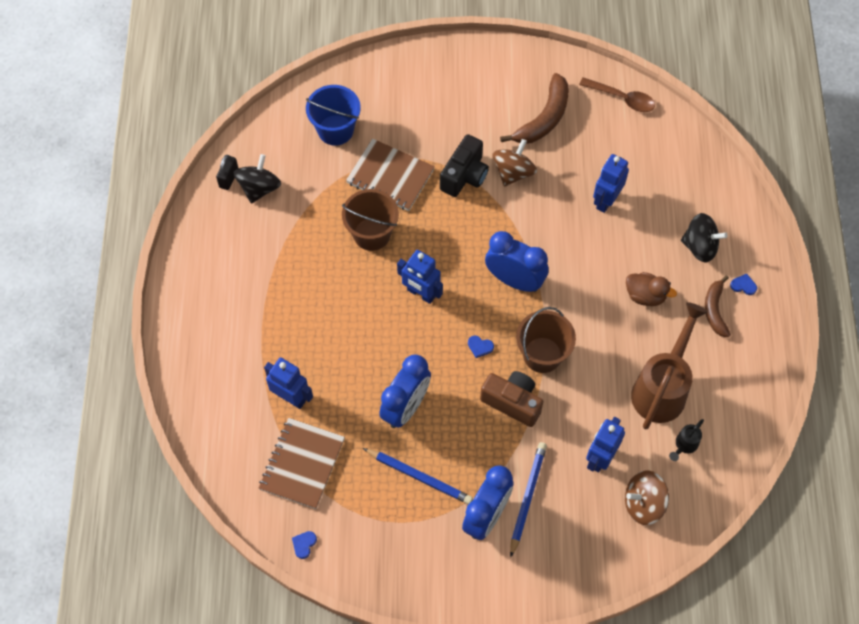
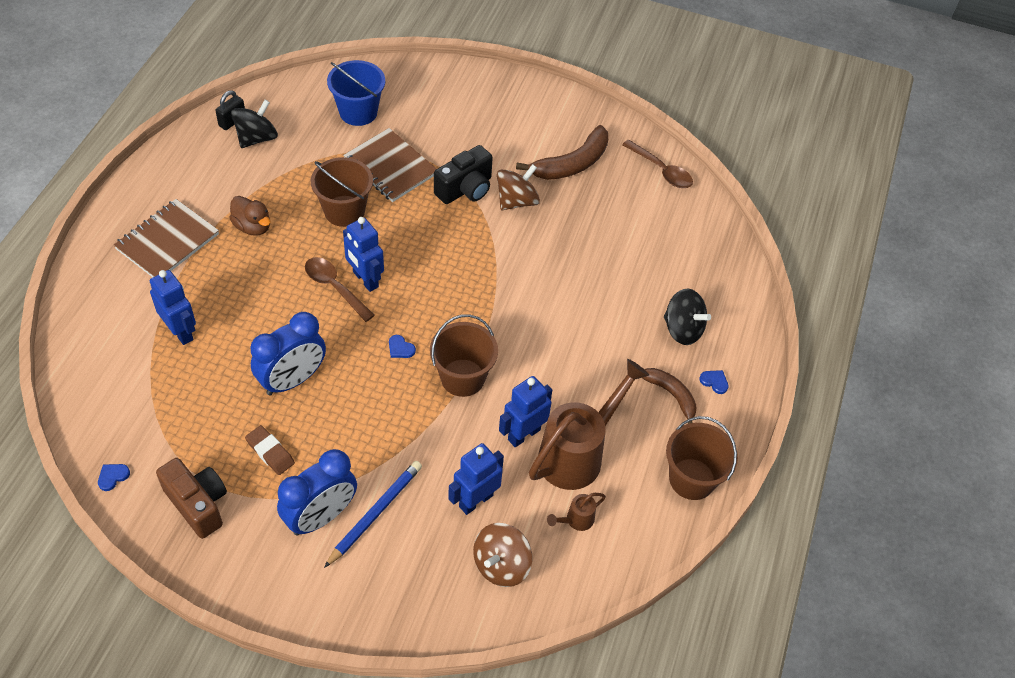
camera: 15 degrees right, 10 degrees down
brown notebook [259,418,345,509] -> brown notebook moved to [114,199,219,277]
blue pencil [363,448,473,505] -> brown eraser [245,425,295,475]
brown camera [480,371,544,427] -> brown camera moved to [156,458,227,539]
blue clock [485,231,549,292] -> none
blue robot [593,154,629,213] -> blue robot moved to [499,376,552,447]
brown spinning top [625,470,669,525] -> brown spinning top turned 60 degrees counterclockwise [473,523,532,587]
brown duck [626,272,677,306] -> brown duck moved to [229,196,270,236]
black watering can [669,419,704,461] -> brown watering can [547,493,606,531]
brown banana [705,275,731,337] -> brown banana turned 120 degrees clockwise [642,368,697,424]
none -> brown spoon [305,257,375,322]
none -> brown bucket [666,416,738,500]

